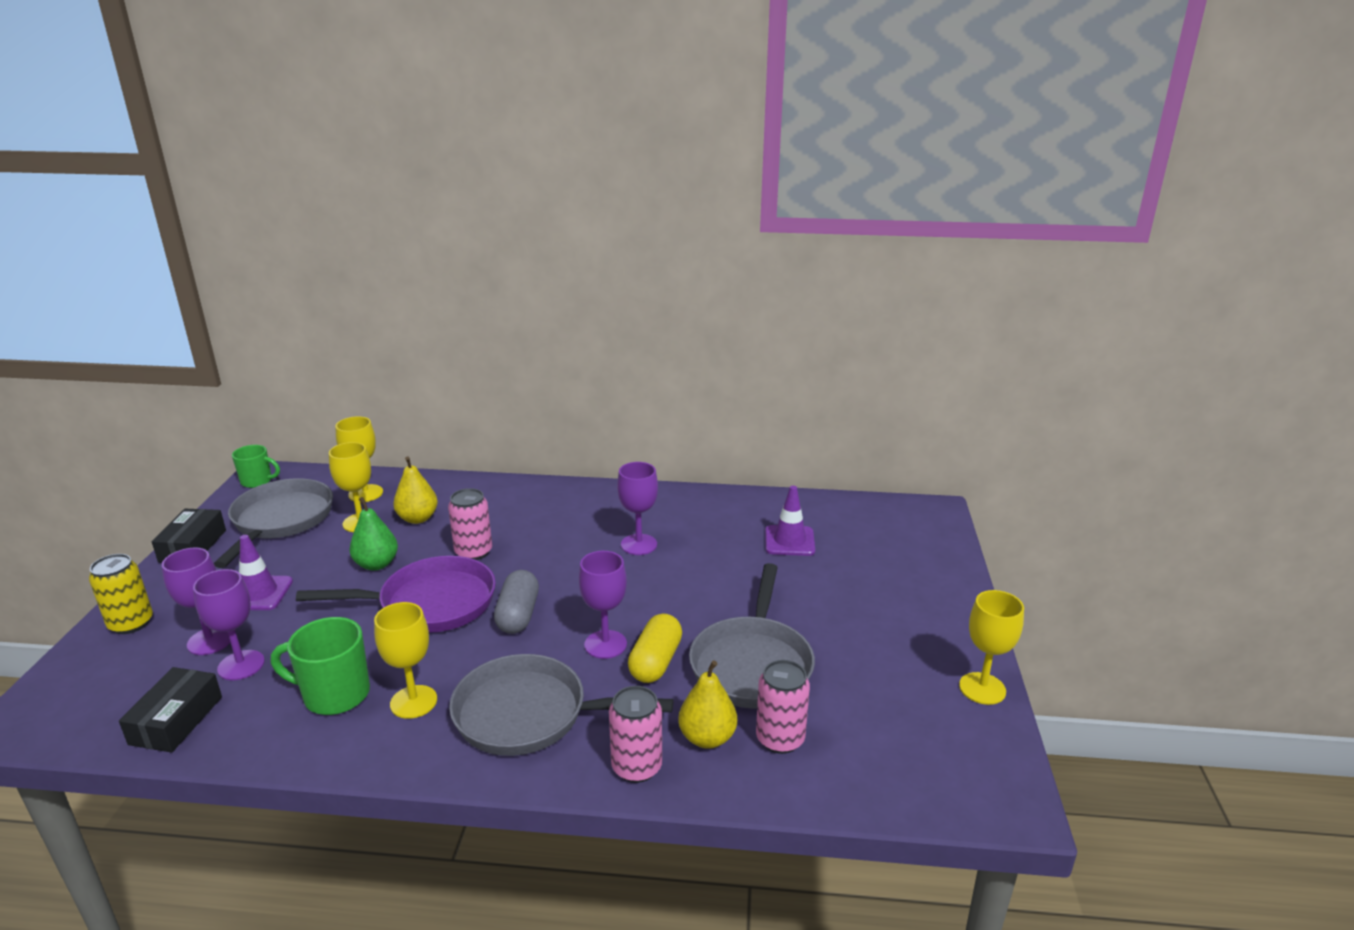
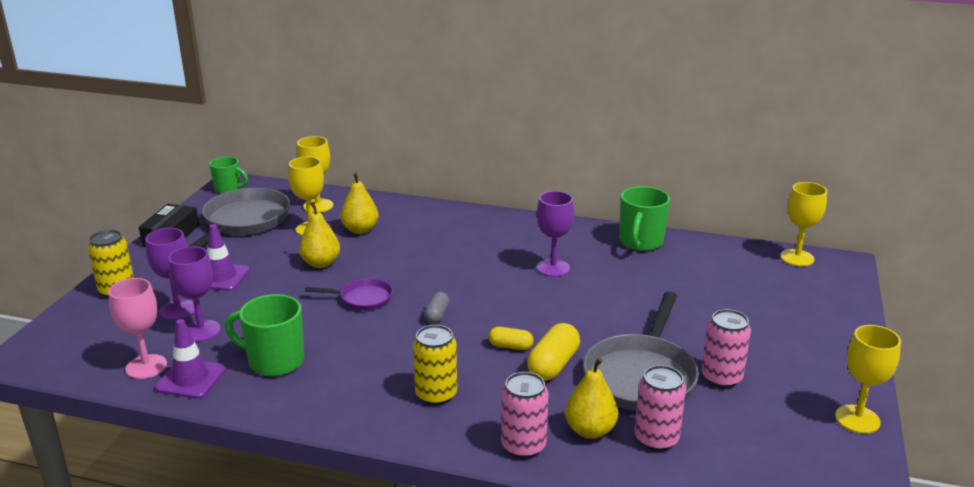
camera: 10 degrees right, 0 degrees up
black box [119,667,222,753] -> pink goblet [108,278,167,379]
purple pan [296,556,496,633] -> purple pan [305,279,393,310], size x0.52
green pear [350,497,398,571] -> yellow pear [299,202,340,268]
yellow goblet [374,602,437,719] -> yellow goblet moved to [780,182,827,266]
pink can [448,488,492,560] -> pink can moved to [702,309,751,388]
grey pan [449,654,673,756] -> yellow can [413,325,457,405]
grey capsule [494,570,539,634] -> grey capsule [424,292,450,324], size x0.60
purple goblet [579,551,627,659] -> yellow capsule [489,327,533,350]
purple traffic cone [765,486,815,556] -> purple traffic cone moved to [155,319,225,399]
none -> green mug [619,186,670,251]

